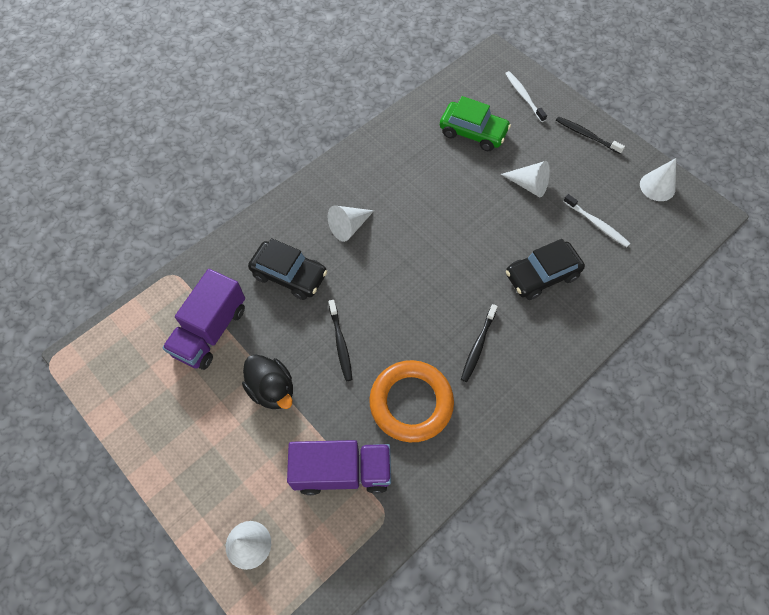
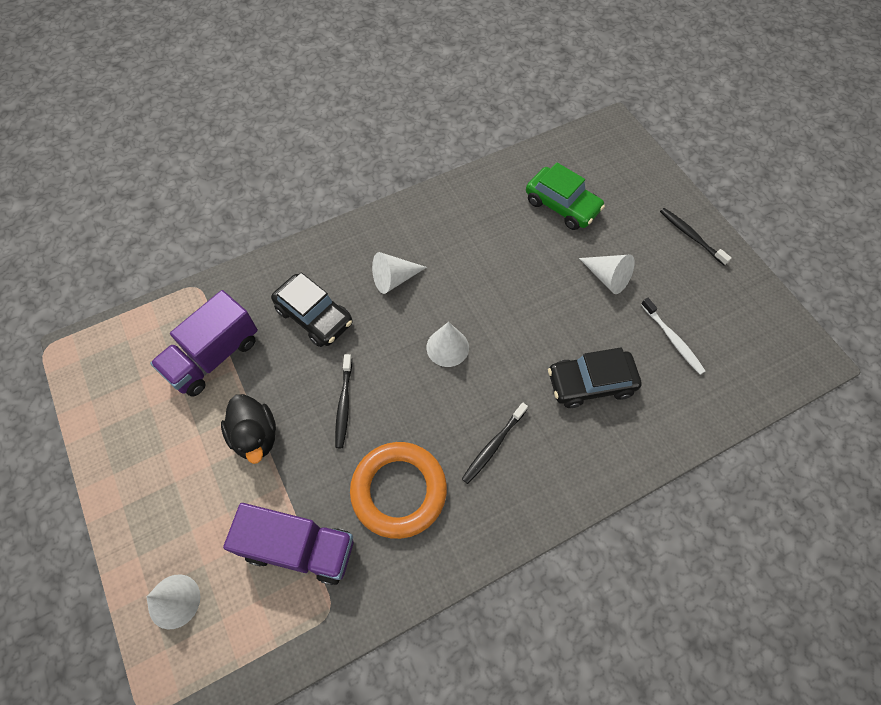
camera: 15 degrees right, 0 degrees up
white toothbrush [505,71,547,122] -> none
white cone [640,158,676,201] -> white cone moved to [426,322,469,367]

